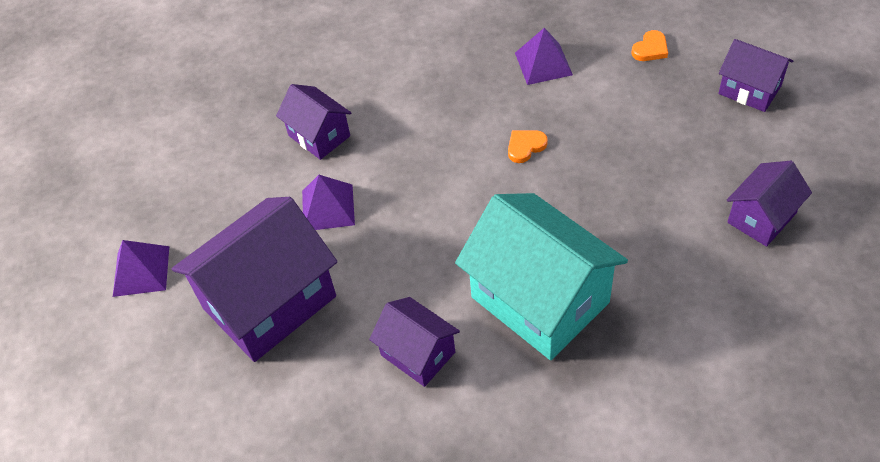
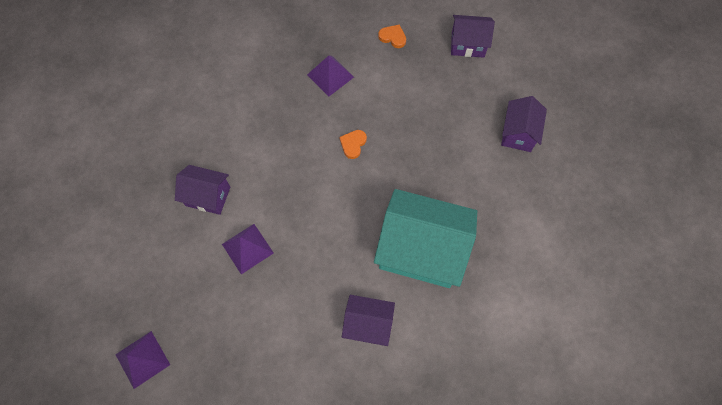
camera: 35 degrees left, 15 degrees up
purple house [172,197,337,362] -> none
orange heart [632,30,668,61] -> orange heart turned 75 degrees counterclockwise [378,24,406,48]

